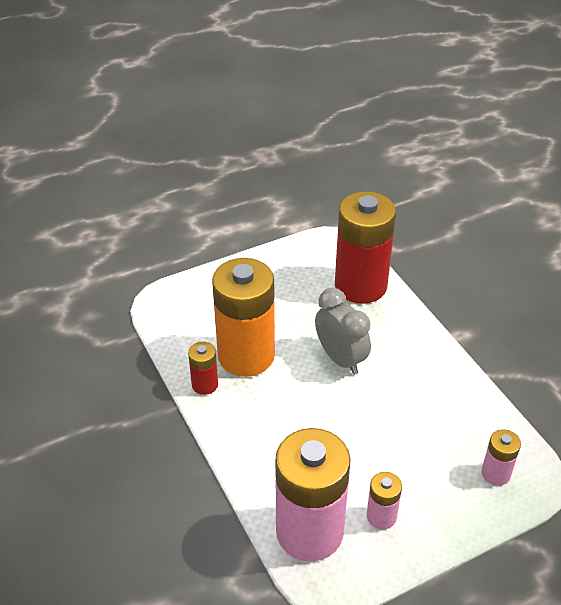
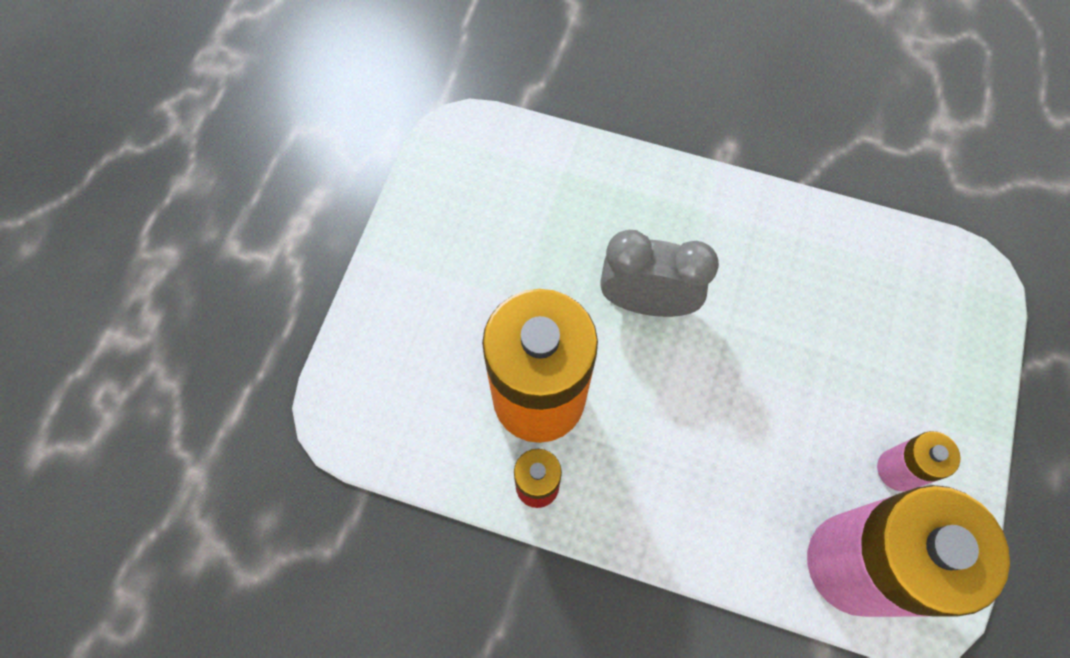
camera: 45 degrees left, 25 degrees up
red battery [335,191,396,304] -> none
pink battery [482,429,521,486] -> none

